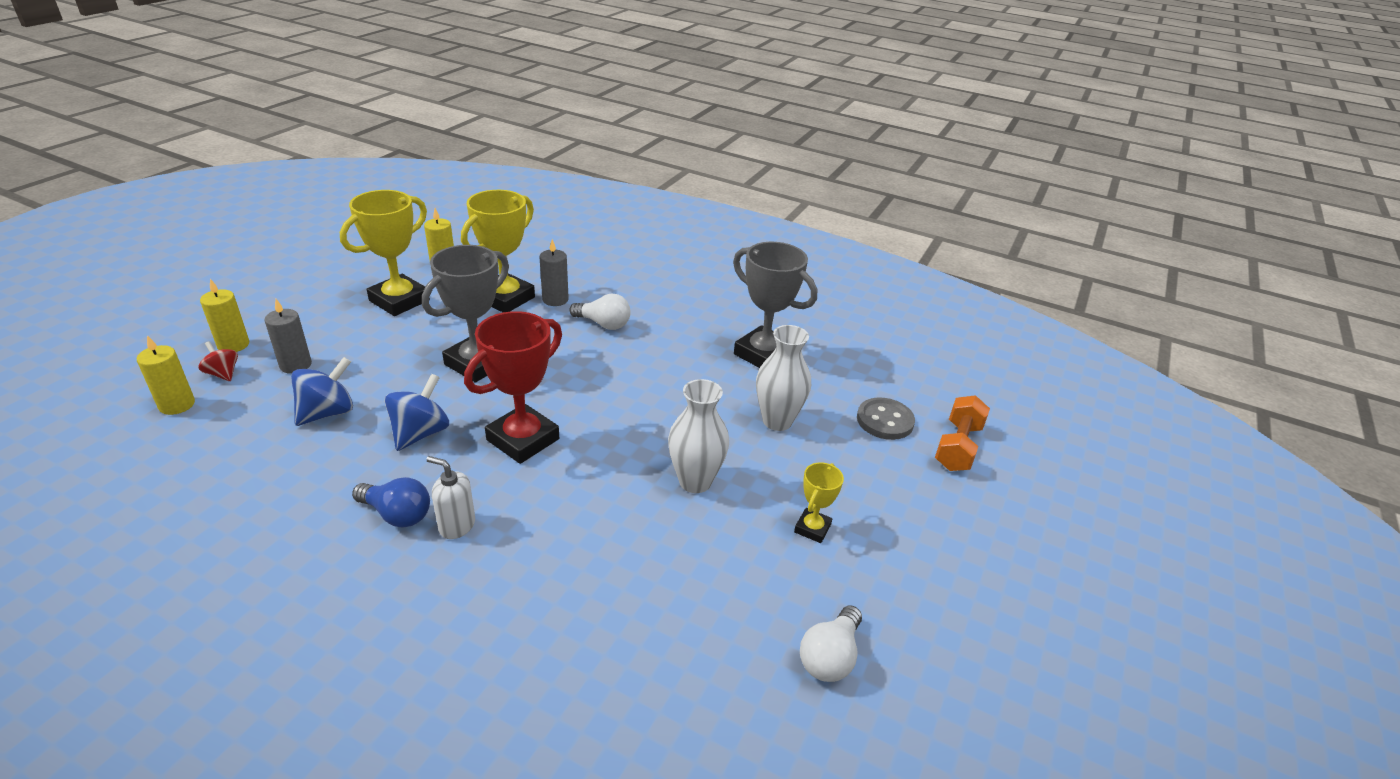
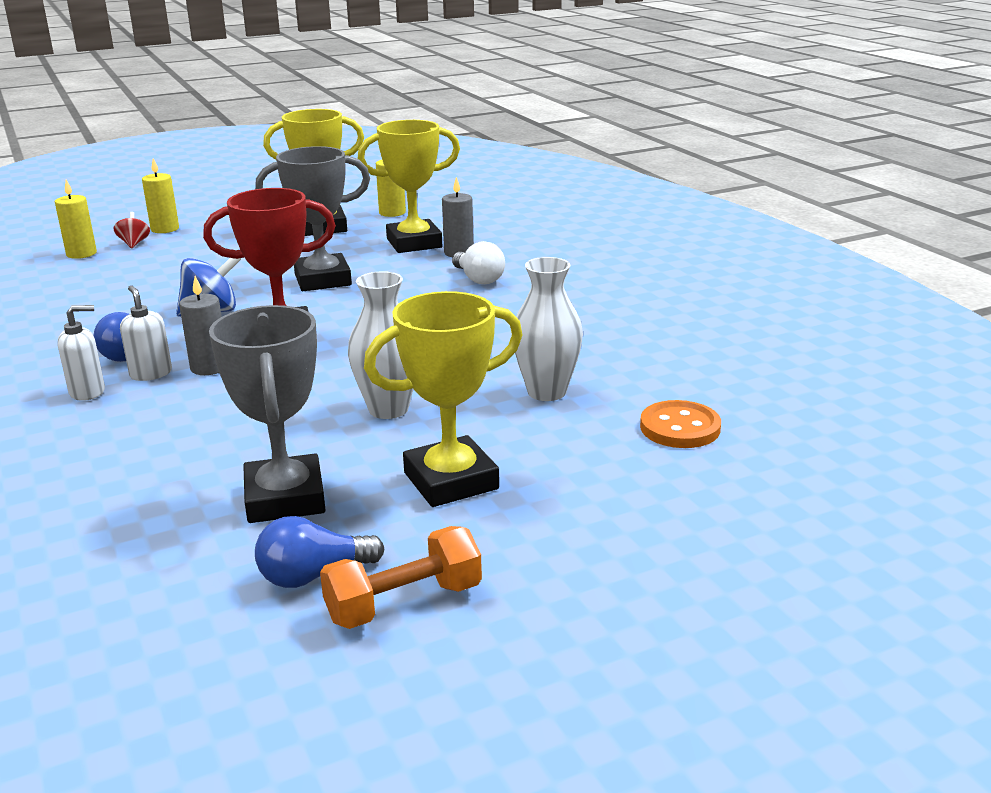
camera: 40 degrees right, 10 degrees down
grey candle [264,299,312,374] -> grey candle moved to [179,276,222,375]
blue spinning top [291,357,353,426] -> none
grey trophy [733,242,817,368] -> grey trophy moved to [209,305,326,523]
yellow trophy [794,462,844,543] -> yellow trophy [364,291,522,507], size x1.96
white light bulb [800,605,862,682] -> blue light bulb [255,516,384,588]
grey button [857,397,915,440] -> orange button [640,400,721,448]
orange dumbbell [935,395,990,471] -> orange dumbbell moved to [320,526,482,629]
none -> white soap dispenser [57,305,105,401]

